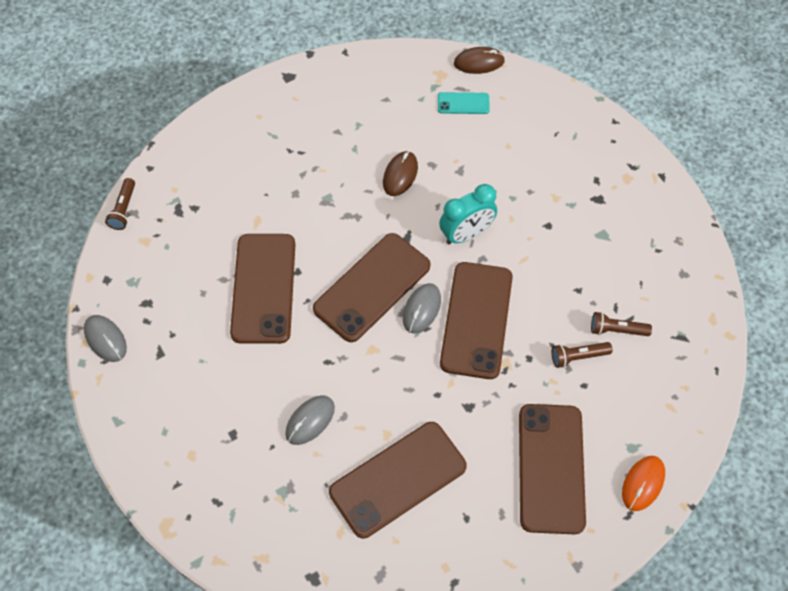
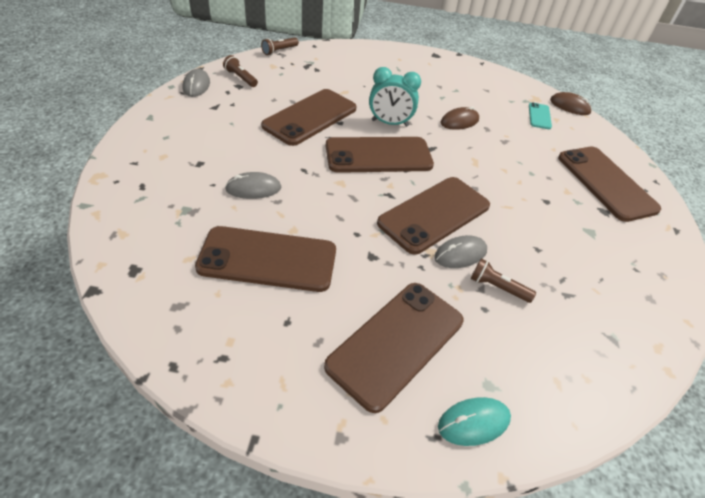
camera: 35 degrees right, 15 degrees down
grey mouse [403,283,441,334] -> grey mouse moved to [434,235,487,268]
turquoise phone [438,92,490,114] -> turquoise phone turned 60 degrees clockwise [529,102,552,129]
turquoise clock [439,184,497,245] -> turquoise clock moved to [369,67,421,127]
brown flashlight [591,312,652,336] -> brown flashlight moved to [223,55,258,87]
orange mouse [622,456,665,511] -> turquoise mouse [438,397,511,446]
none -> brown phone [558,147,661,222]

